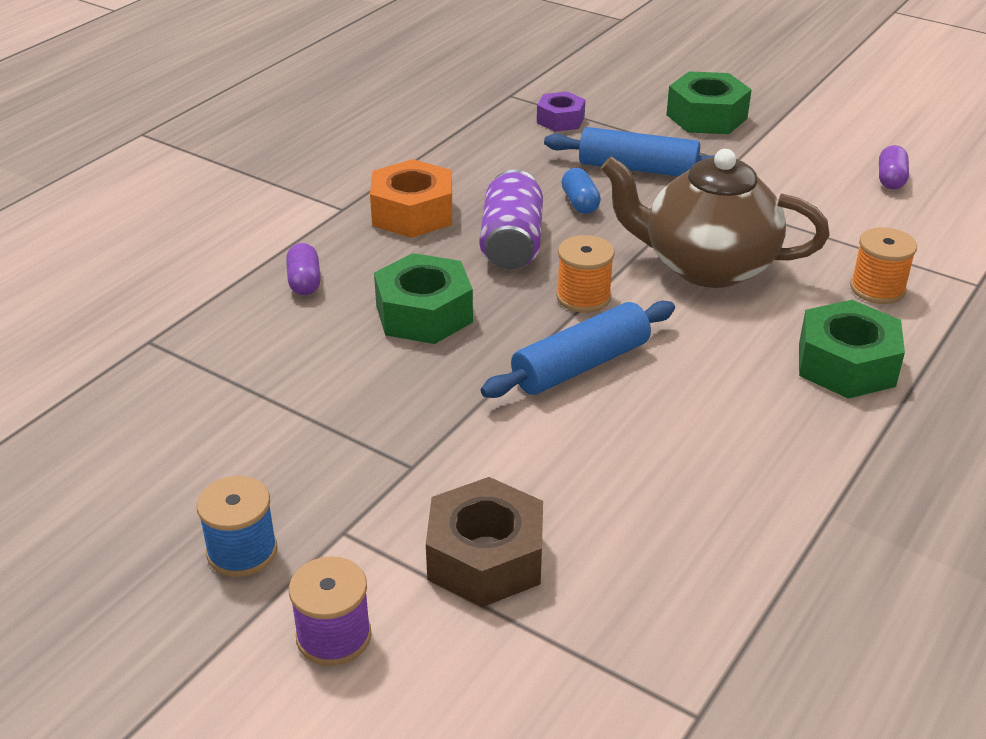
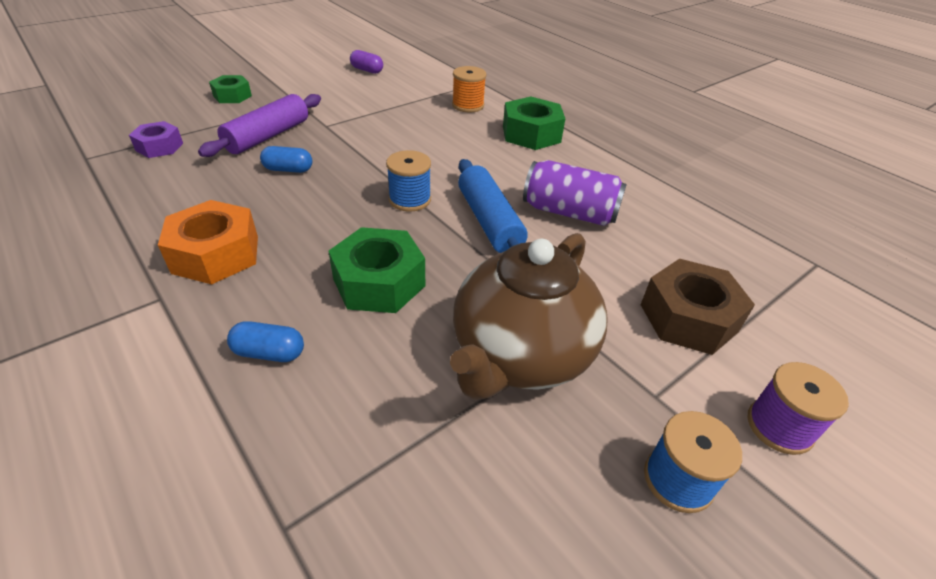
camera: 75 degrees left, 5 degrees up
purple capsule [286,243,321,295] -> blue capsule [227,321,304,362]
purple can [480,169,543,270] -> purple can moved to [523,160,627,226]
blue rolling pin [544,127,715,176] -> purple rolling pin [198,94,321,157]
orange spool [556,235,615,313] -> blue spool [386,150,431,212]
brown teapot [601,149,830,288] -> brown teapot moved to [450,233,608,400]
green nut [666,71,752,134] -> green nut [209,75,252,103], size x0.62

